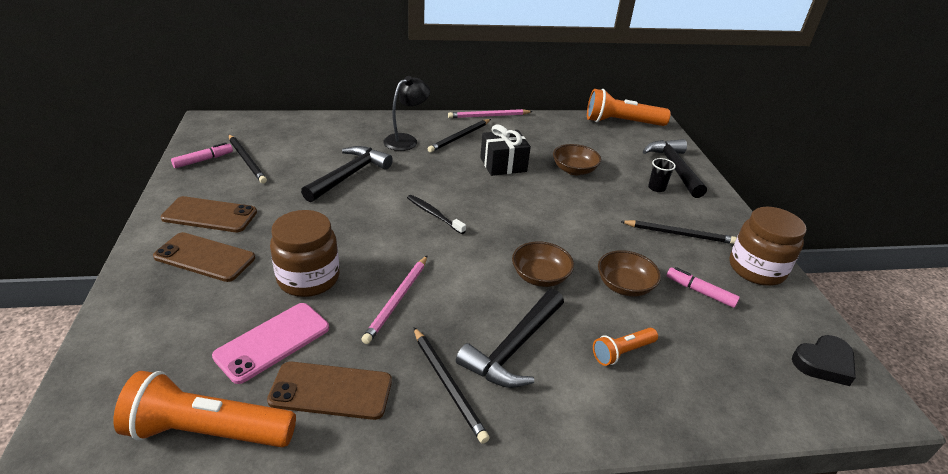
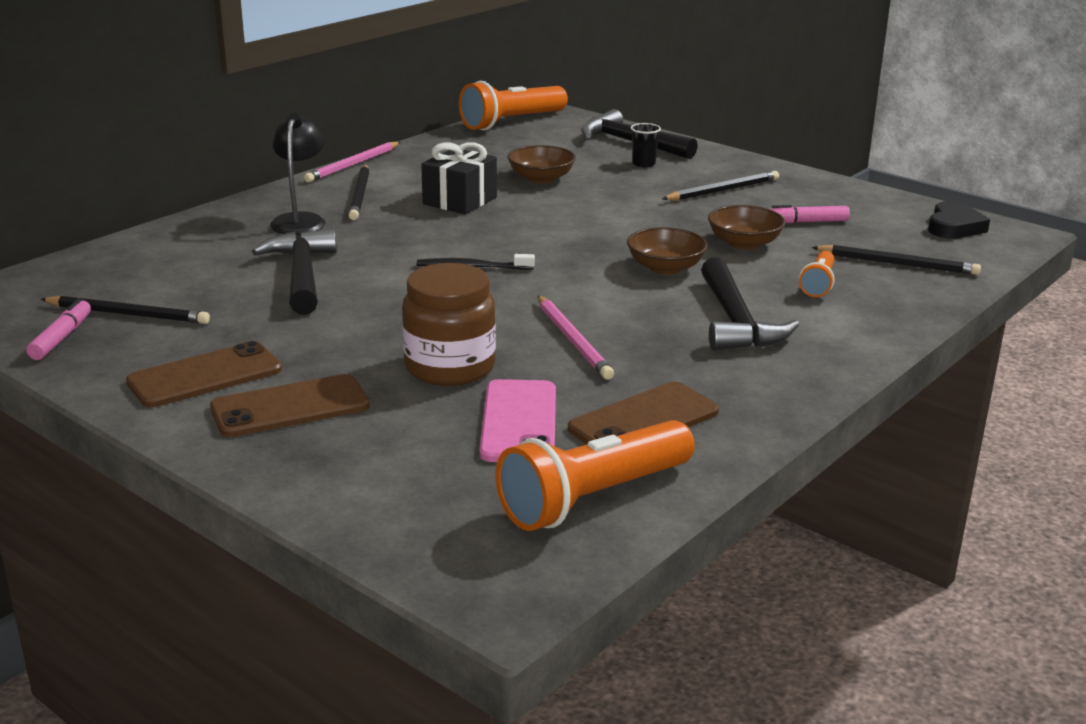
camera: 40 degrees left, 10 degrees down
black pencil [414,327,490,444] -> black pencil moved to [812,245,981,275]
brown jar [729,207,807,286] -> none

